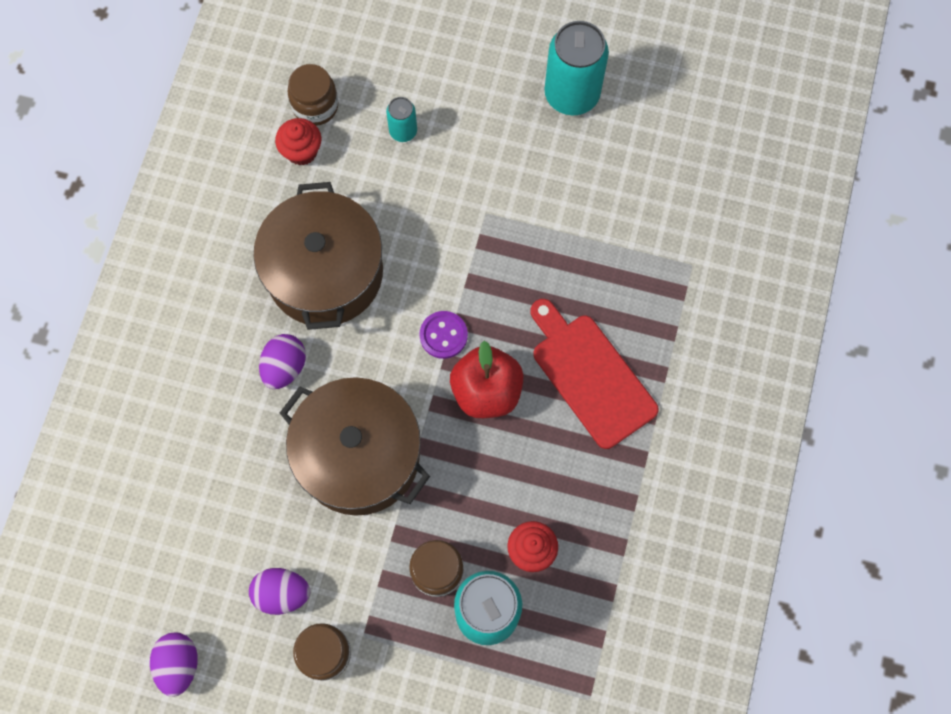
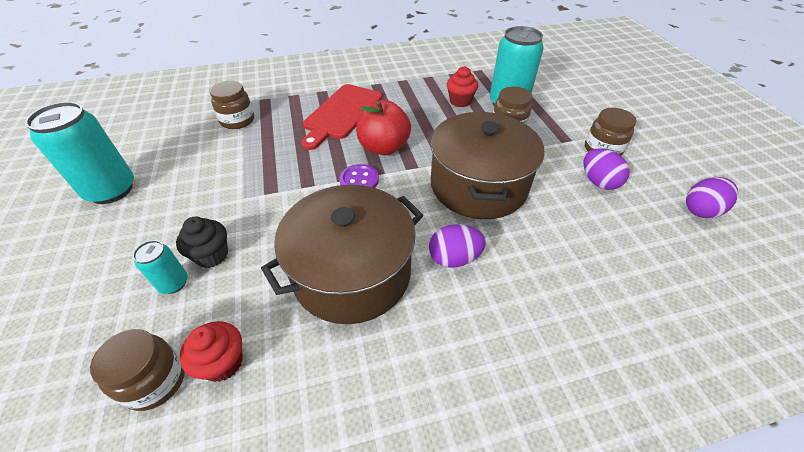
camera: 120 degrees left, 25 degrees down
none -> black cupcake [176,217,228,268]
none -> brown jar [210,81,254,129]

